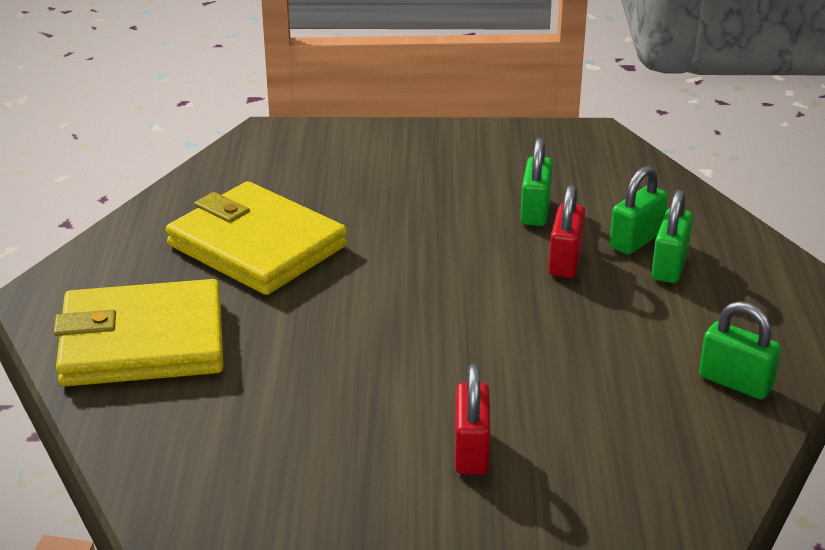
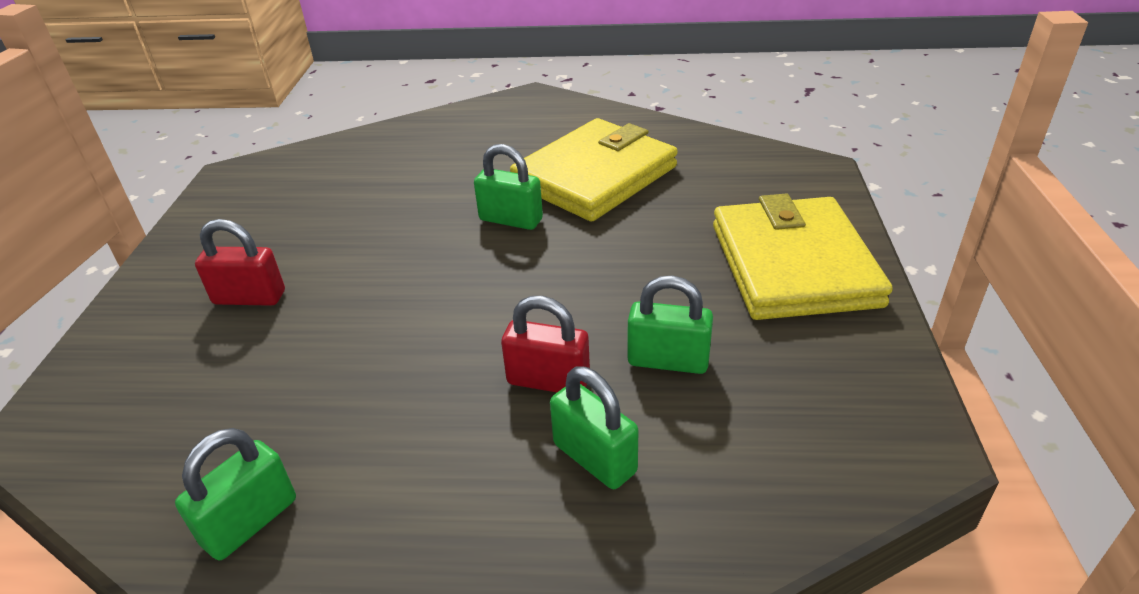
camera: 95 degrees right, 5 degrees up
yellow wallet [54,279,223,387] -> yellow wallet moved to [713,193,893,320]
green padlock [652,190,693,283] -> green padlock moved to [474,144,543,230]

